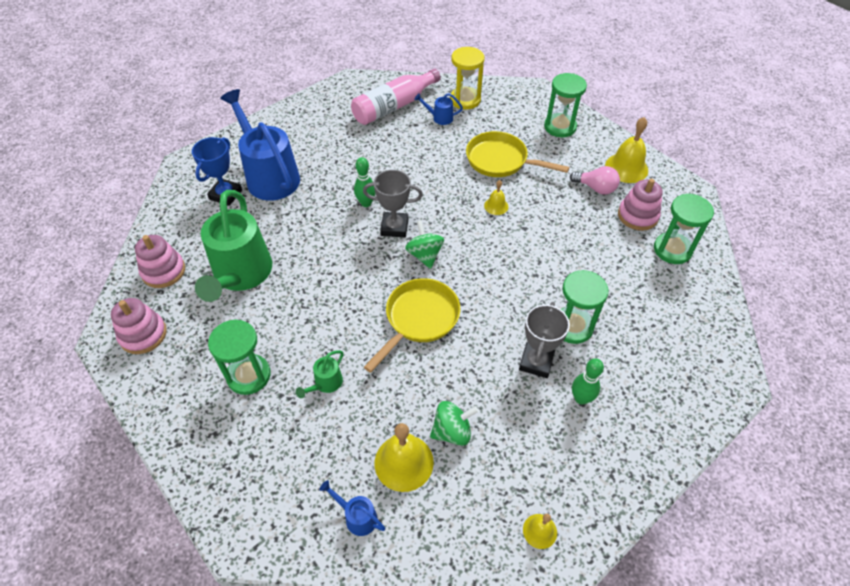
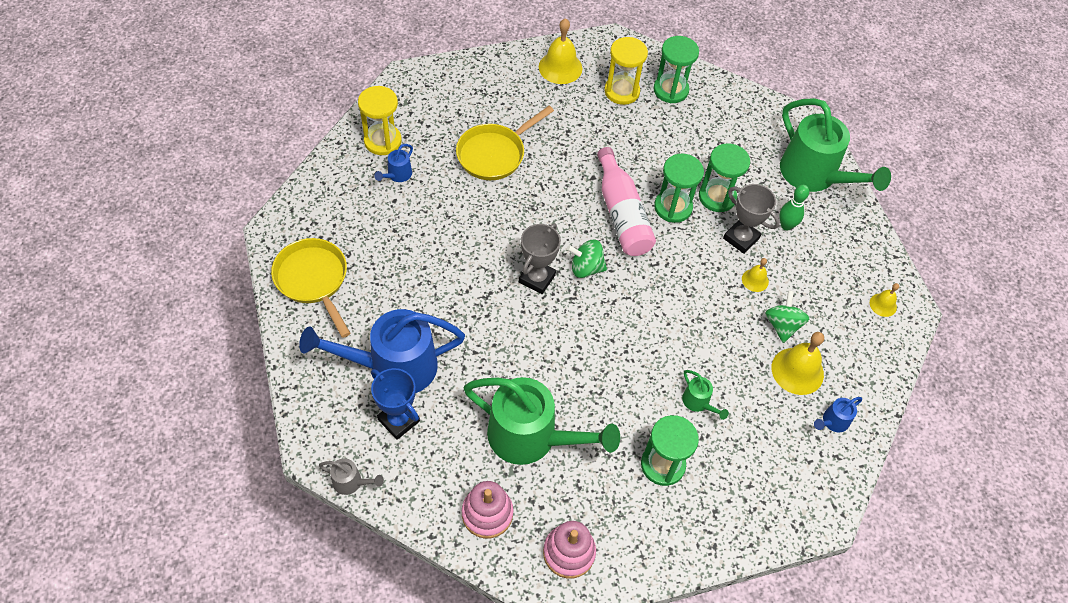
camera: 70 degrees left, 5 degrees up
pink bottle [351,68,441,125] -> pink bottle moved to [597,147,656,256]
green bowling pin [354,157,375,207] -> none
yellow pan [364,278,460,373] -> yellow pan moved to [271,238,350,338]
yellow bell [484,180,508,215] -> yellow bell moved to [742,258,769,292]
green hourglass [544,73,587,137] -> green hourglass moved to [654,154,704,223]
pink light bulb [570,166,620,195] -> none
pink stacking toy [618,179,662,231] -> yellow hourglass [604,37,648,105]
none -> grey watering can [319,459,384,495]
none -> green watering can [780,98,891,192]

